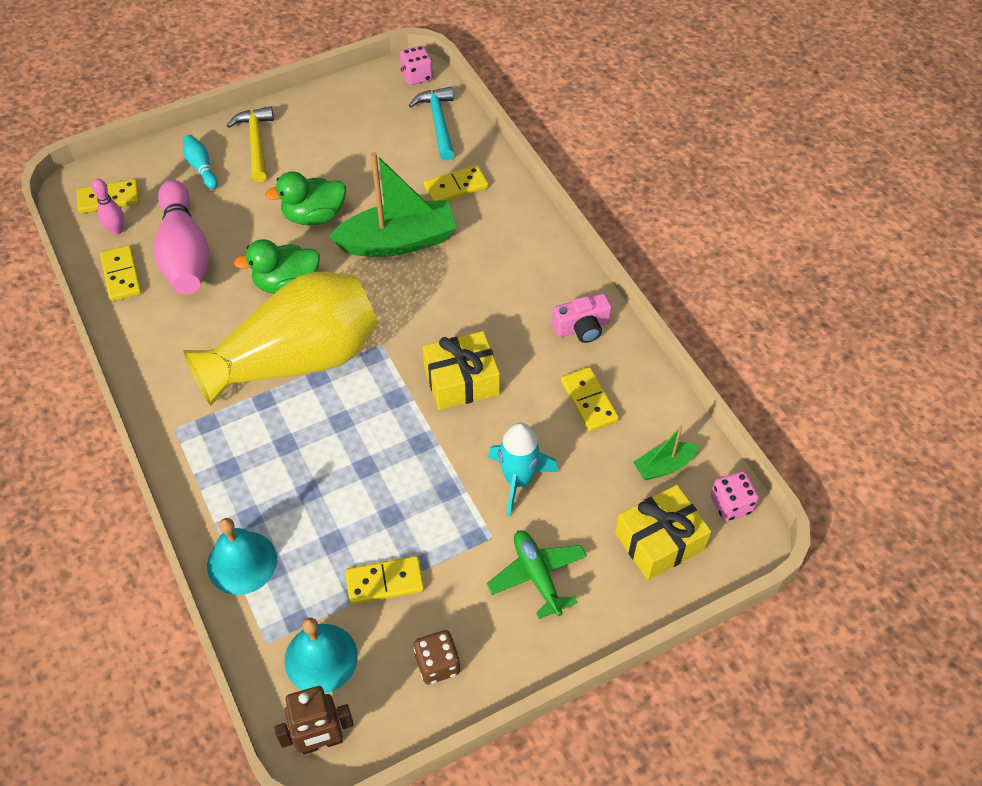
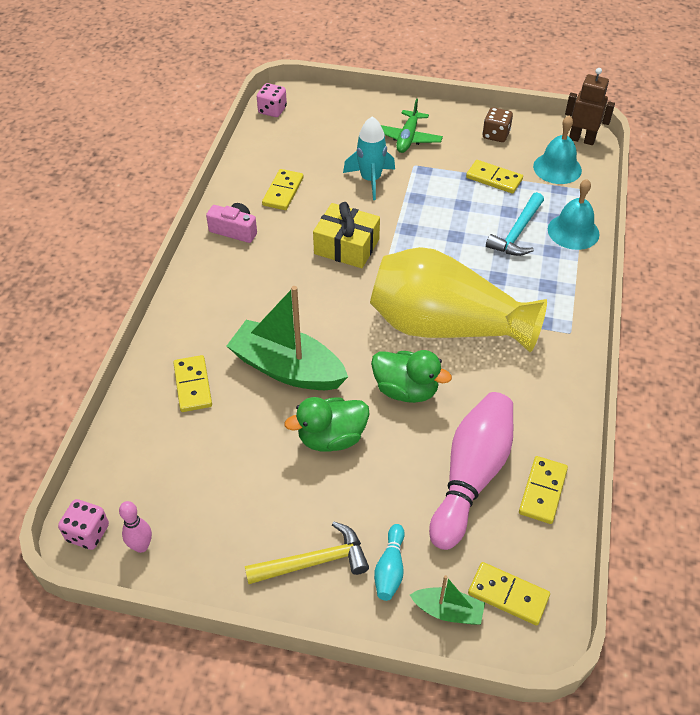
camera: 140 degrees left, 5 degrees down
pink bowling pin [92,179,124,235] -> pink bowling pin moved to [119,501,152,553]
yellow hammer [227,106,274,182] -> yellow hammer turned 135 degrees counterclockwise [245,522,369,584]
green duck [265,171,346,225] -> green duck turned 135 degrees clockwise [285,397,369,451]
turquoise hammer [409,87,454,161] -> turquoise hammer moved to [486,192,544,256]
yellow domino [424,165,489,201] -> yellow domino turned 60 degrees clockwise [173,355,212,412]
yellow gift [615,485,711,580] -> none
green boat [633,426,699,480] -> green boat moved to [410,575,485,625]

